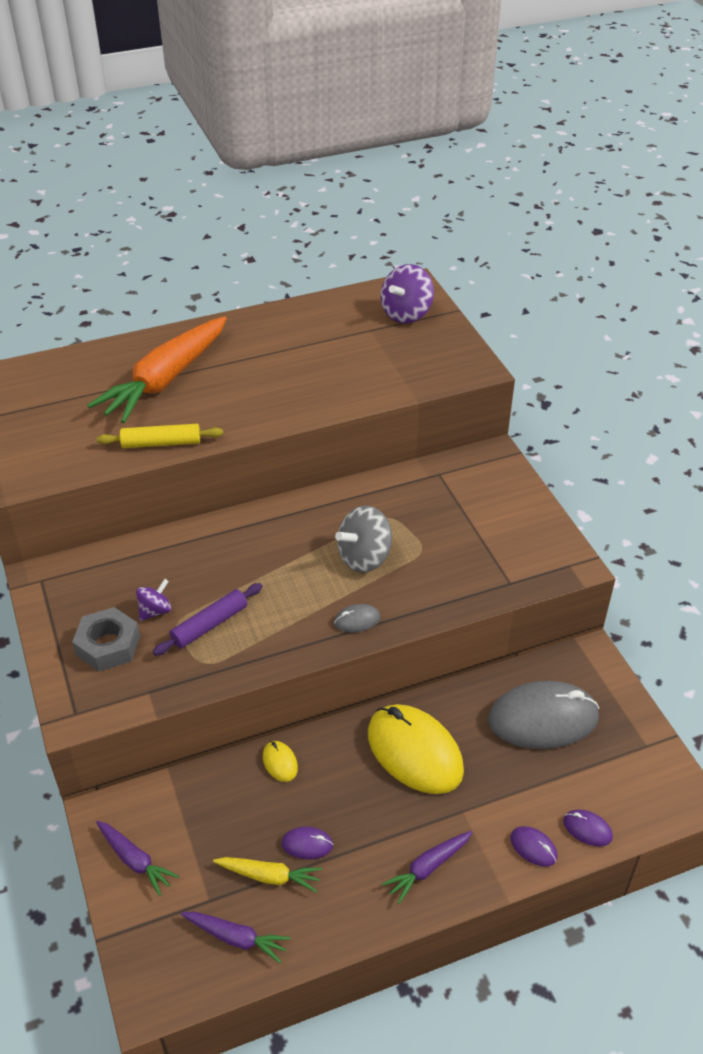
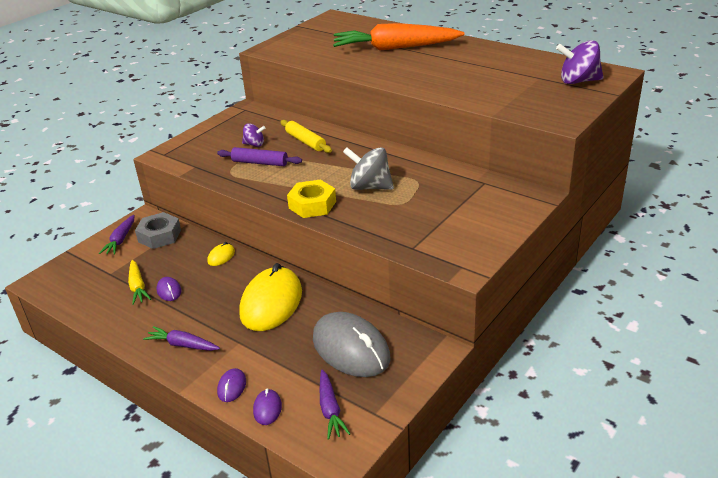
camera: 60 degrees right, 10 degrees down
grey nut [72,607,140,672] -> grey nut moved to [135,212,181,249]
yellow rolling pin [97,424,223,448] -> yellow rolling pin moved to [280,120,332,153]
purple carrot [181,912,291,964] -> purple carrot moved to [320,370,350,440]
grey mouse [334,604,381,633] -> yellow nut [287,180,336,218]

